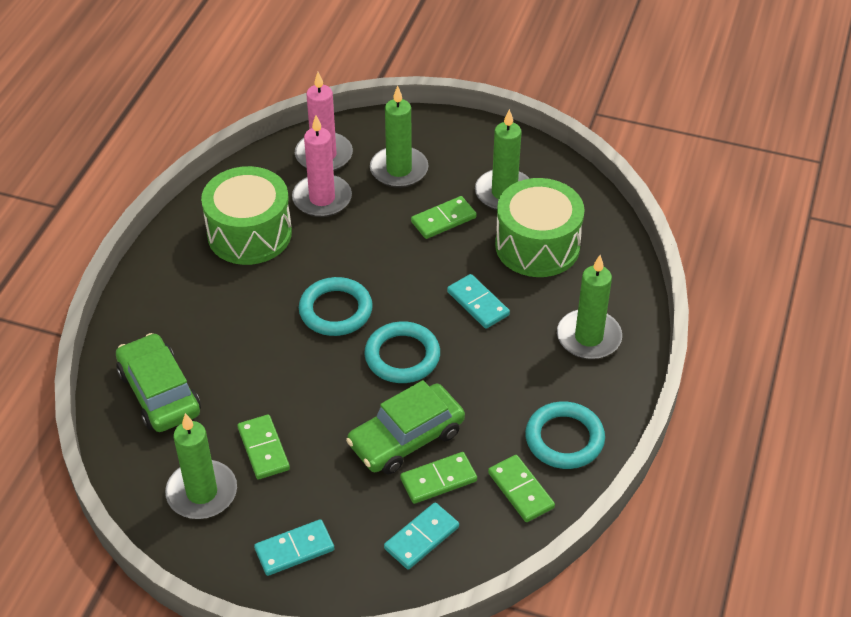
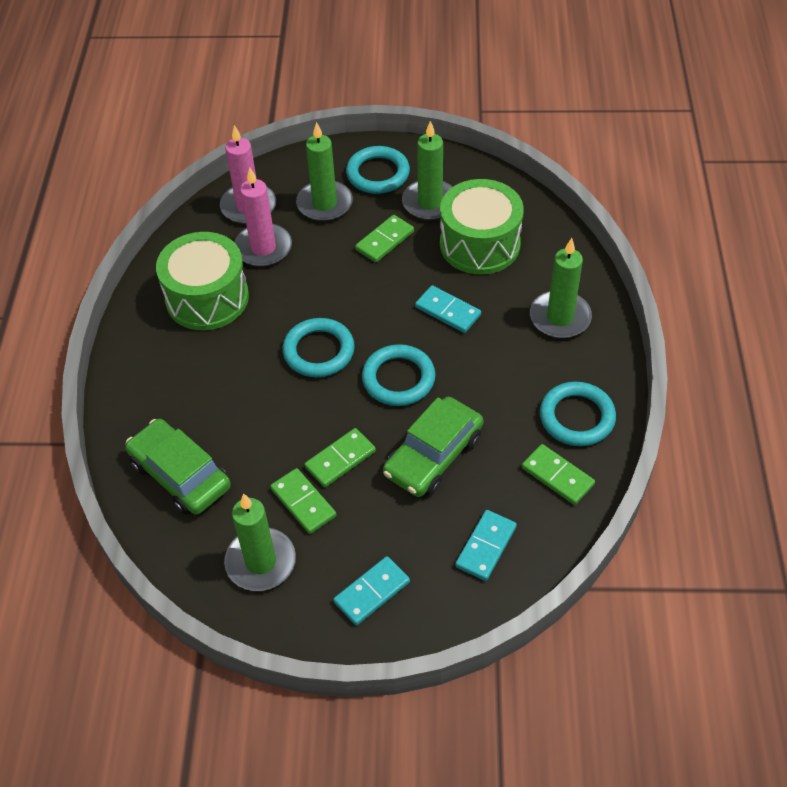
camera: 15 degrees left, 5 degrees up
green domino [400,452,477,504] -> green domino moved to [304,428,376,487]
none -> turquoise ring [346,146,410,194]

